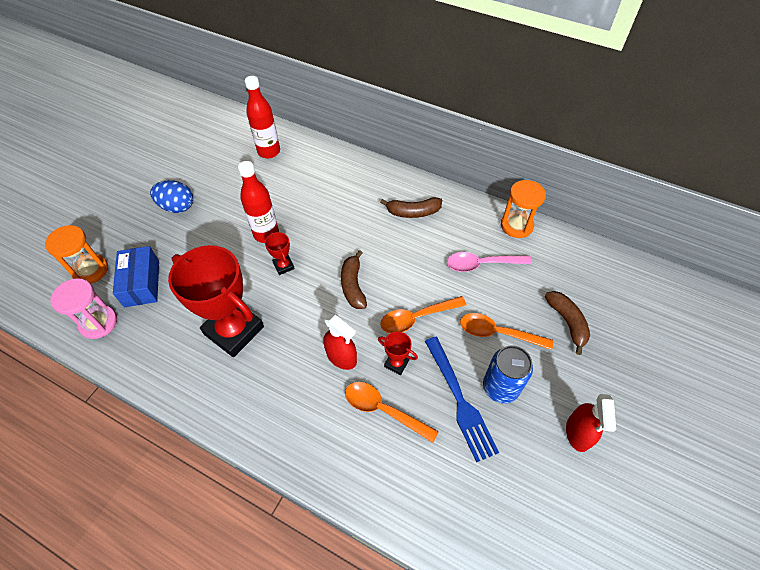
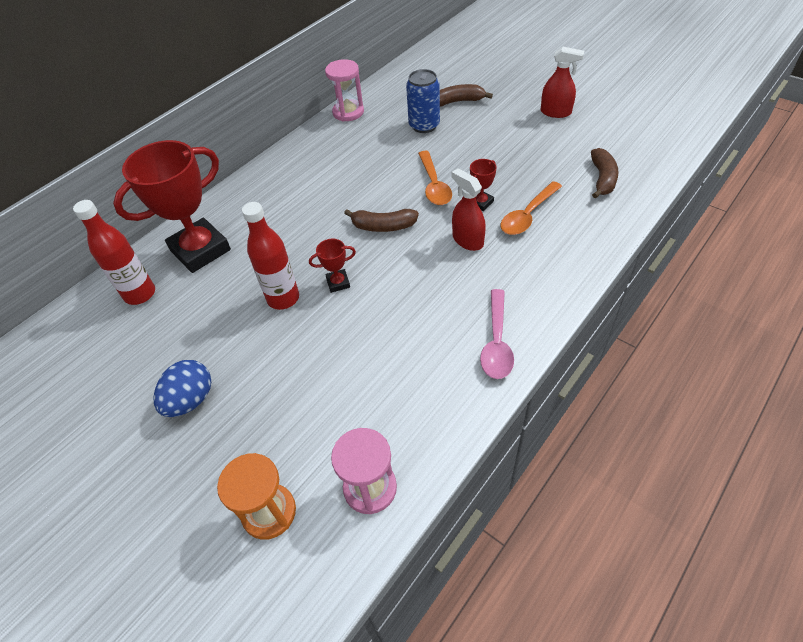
camera: 75 degrees left, 5 degrees down
blue box [113,246,159,307] -> none
red trophy [168,245,264,357] -> red trophy moved to [113,140,231,273]
red spray bottle [324,314,357,370] -> red spray bottle turned 90 degrees counterclockwise [451,168,486,251]
brown banana [380,197,442,218] -> brown banana moved to [591,148,619,199]
blue fork [425,337,499,462] -> none
pink spoon [447,252,532,272] -> pink spoon moved to [480,289,514,379]
orange spoon [460,313,553,350] -> none
blue can [483,345,533,404] -> blue can moved to [406,69,440,133]
orange hourglass [501,180,546,238] -> pink hourglass [325,59,364,122]

